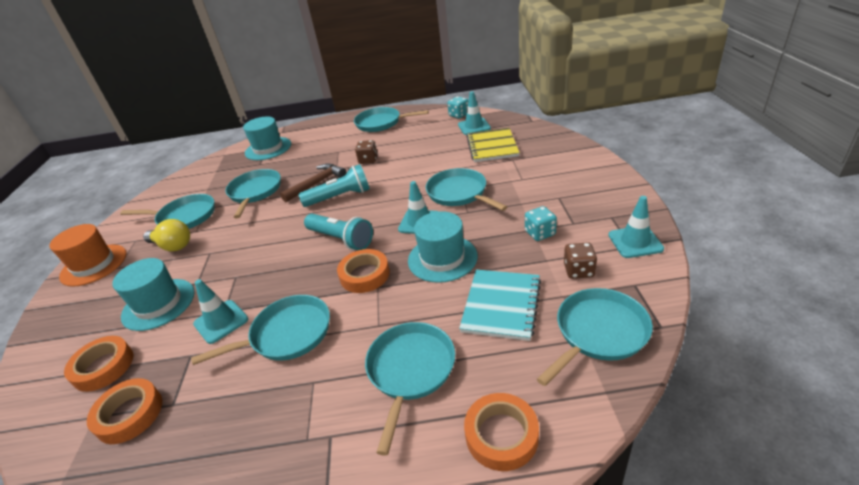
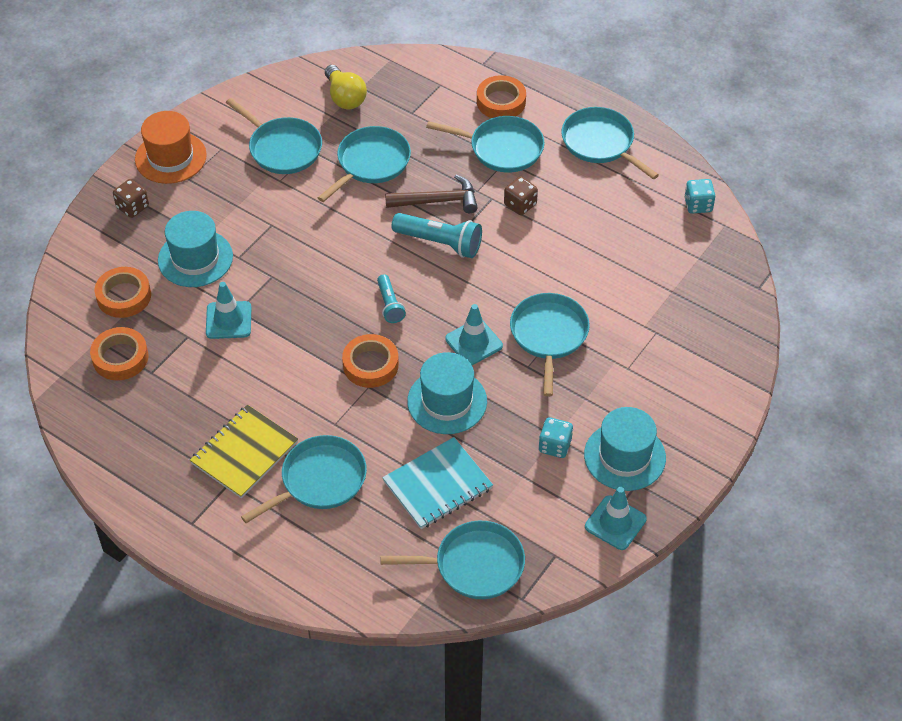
camera: 35 degrees right, 15 degrees up
yellow light bulb [143,219,190,252] -> yellow light bulb moved to [325,65,367,109]
turquoise pan [191,295,330,365] -> turquoise pan moved to [426,116,544,173]
turquoise hat [243,117,291,160] -> turquoise hat moved to [584,407,666,491]
turquoise flashlight [304,214,373,250] -> turquoise flashlight [377,274,406,323], size x0.60
turquoise traffic cone [458,91,491,135] -> none
orange tape [464,393,539,471] -> orange tape moved to [477,75,526,118]
yellow notebook [467,128,520,162] -> yellow notebook moved to [190,405,298,499]
brown dice [564,242,597,279] -> brown dice moved to [113,179,149,218]

